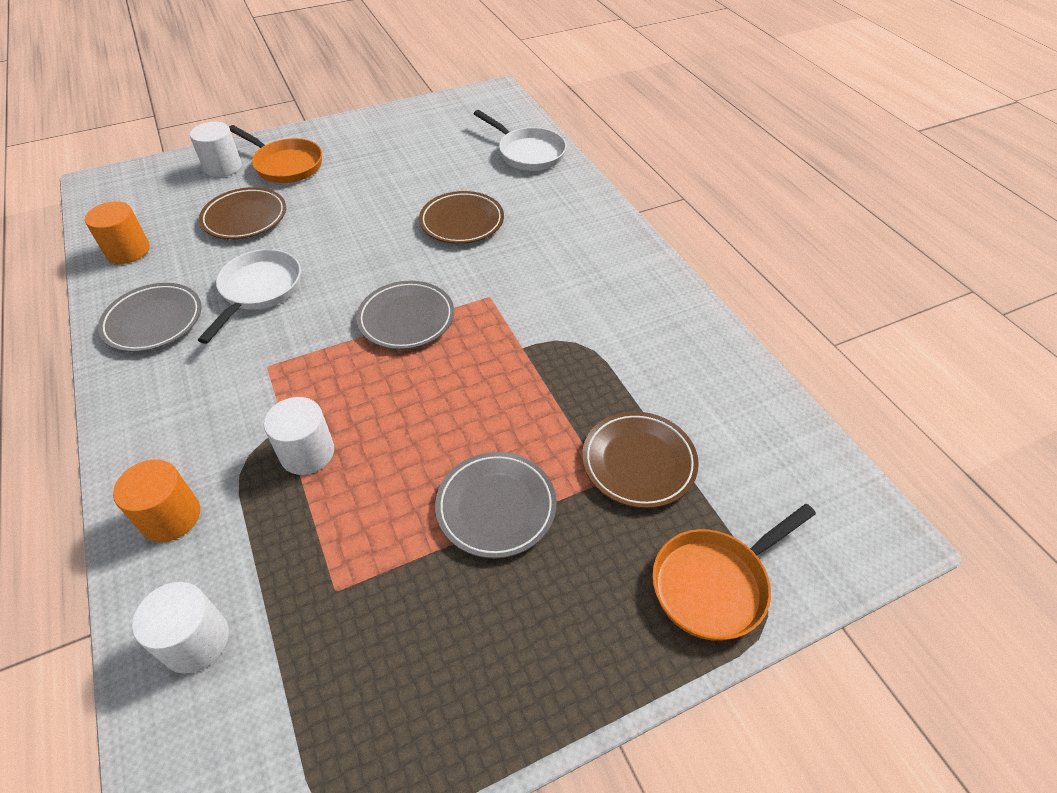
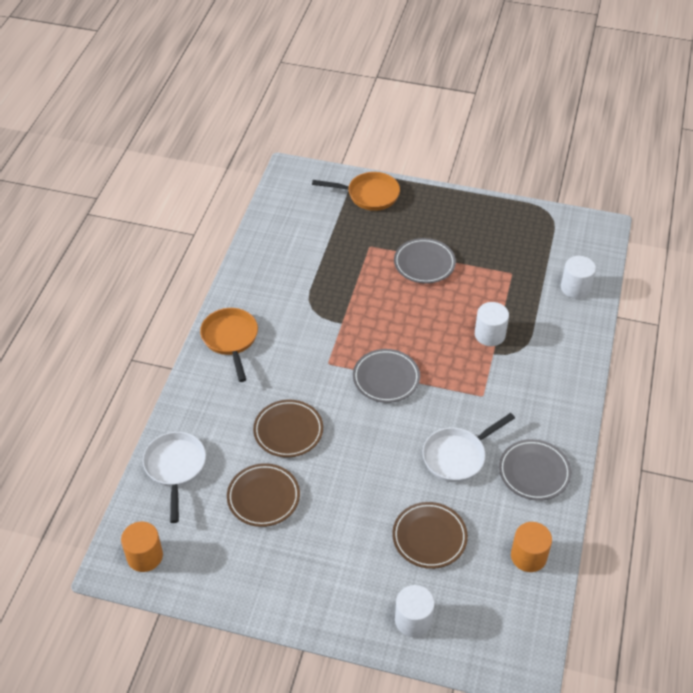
camera: 140 degrees left, 0 degrees up
orange cylinder [113,459,200,542] -> orange cylinder moved to [121,522,163,572]
orange pan [229,125,322,183] -> orange pan moved to [200,308,258,382]
brown plate [582,411,699,508] -> brown plate moved to [227,463,300,527]

